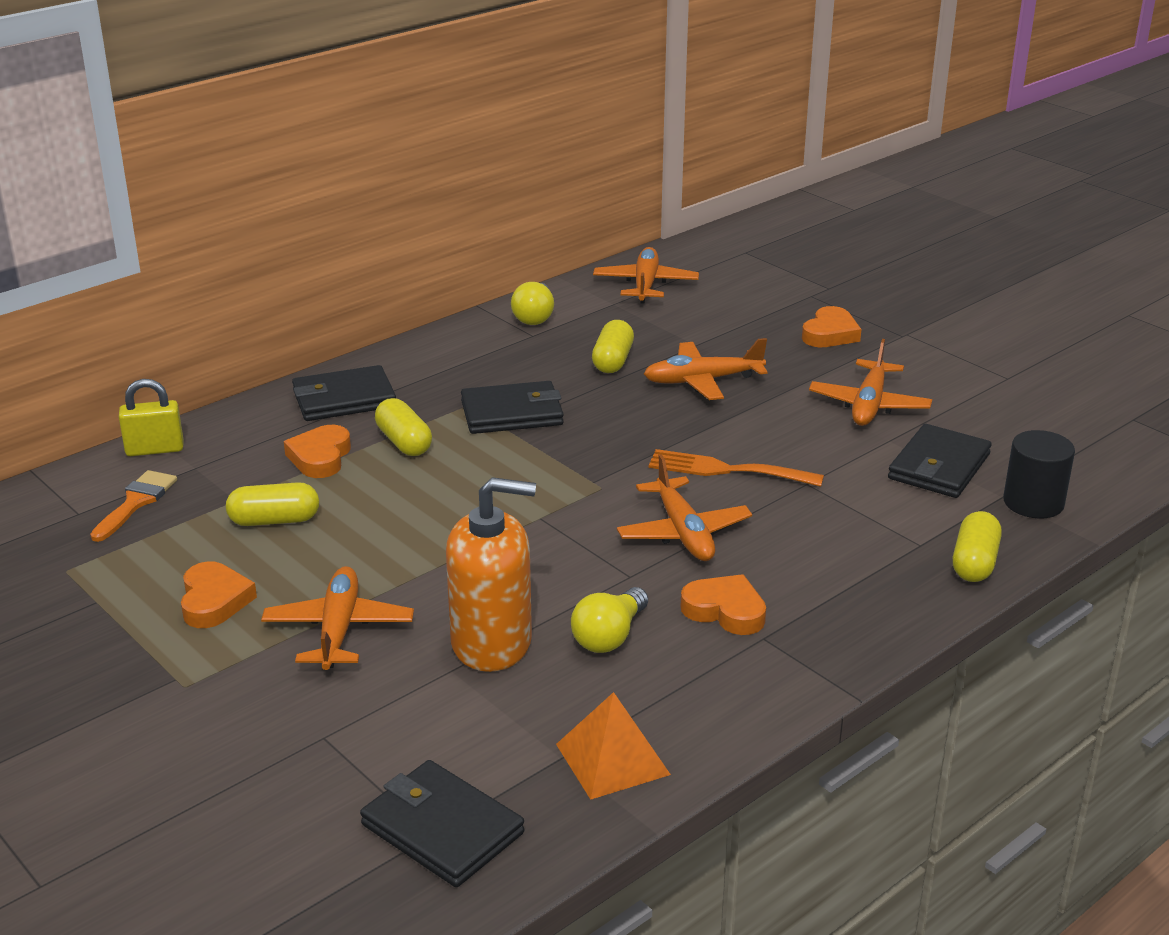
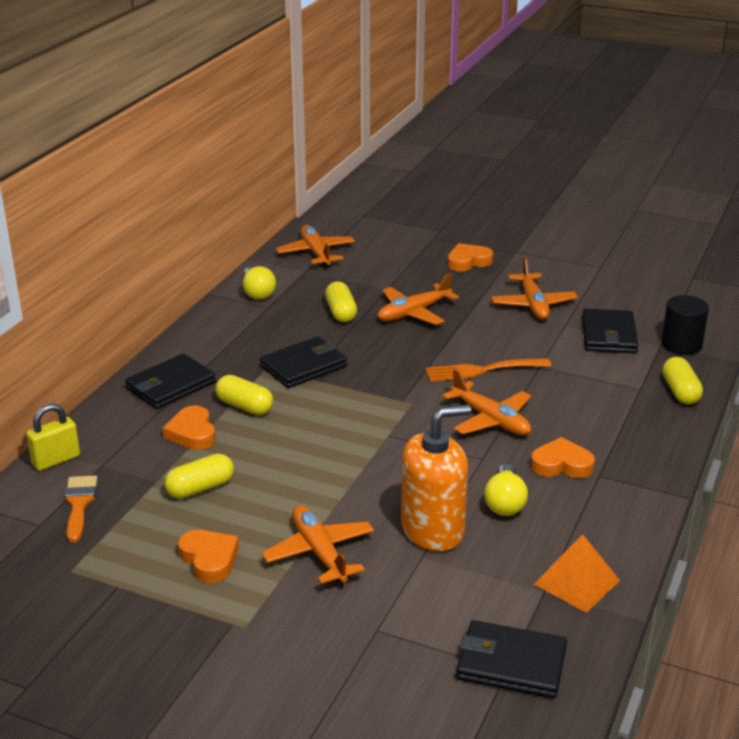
camera: 25 degrees left, 0 degrees up
orange heart [802,306,861,347] -> orange heart turned 120 degrees counterclockwise [447,243,493,271]

